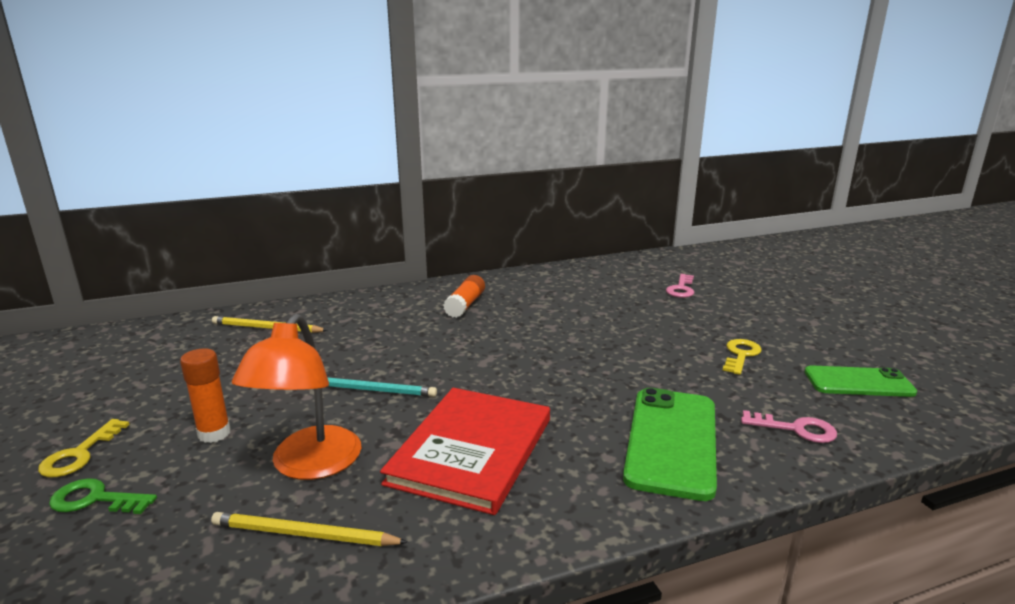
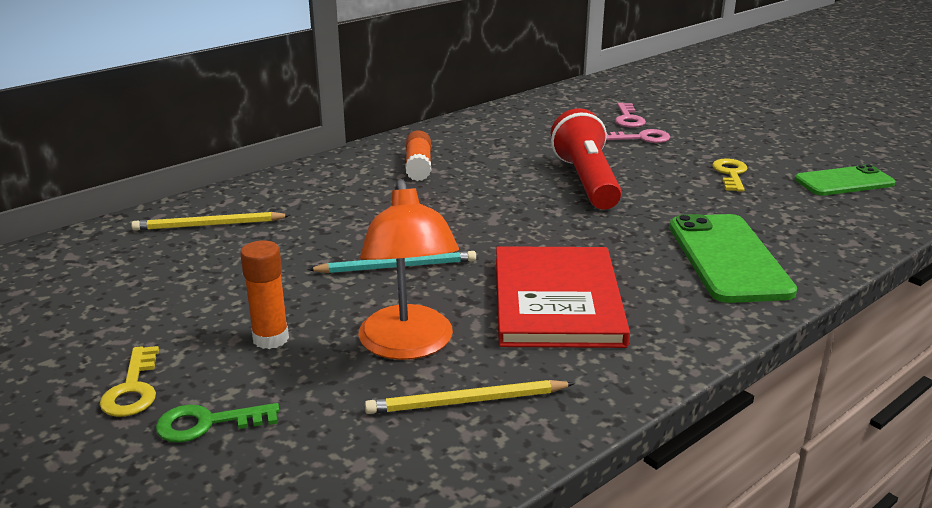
camera: 20 degrees left, 5 degrees up
pink key [741,410,837,443] -> pink key moved to [606,129,670,143]
none -> red flashlight [551,108,622,210]

